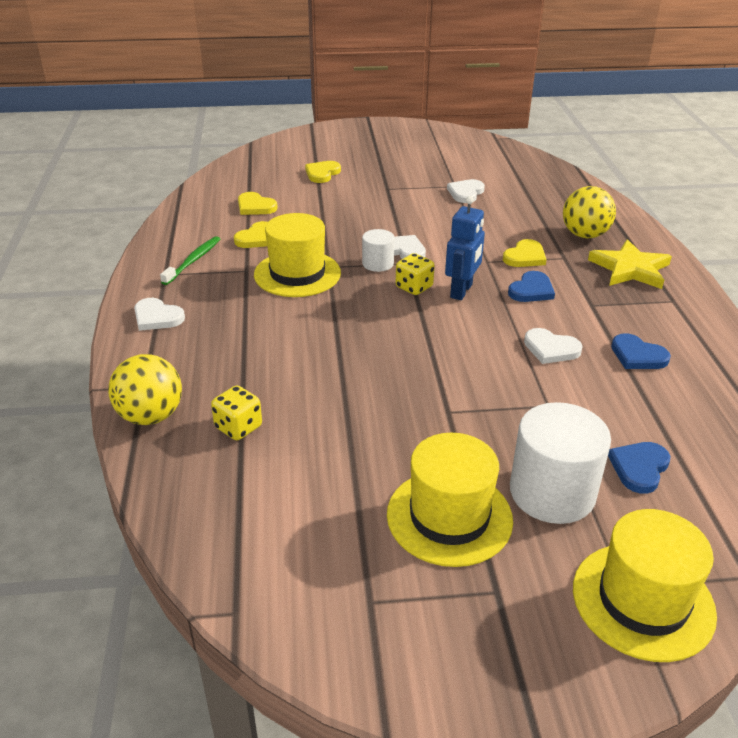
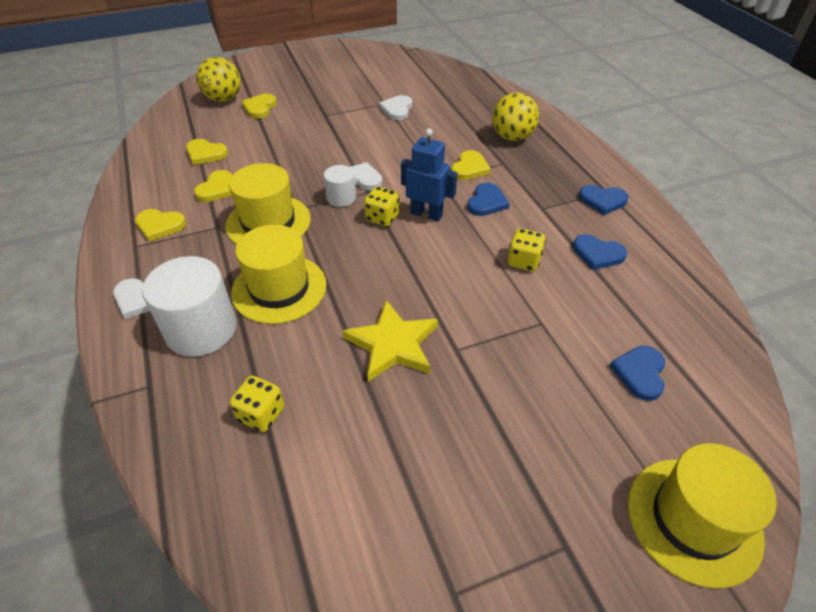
camera: 15 degrees left, 10 degrees up
yellow ball [108,354,182,425] -> yellow ball moved to [196,57,241,102]
green toothbrush [160,236,220,285] -> yellow heart [135,209,186,241]
yellow hat [387,433,513,567] -> yellow hat moved to [231,225,326,324]
blue robot [445,196,485,300] -> blue robot turned 75 degrees counterclockwise [401,128,457,221]
white cylinder [510,402,611,524] -> white cylinder moved to [142,256,236,357]
white heart [524,328,583,364] -> yellow dice [508,228,546,271]
yellow star [588,239,672,289] -> yellow star moved to [343,300,438,382]
none -> blue heart [579,185,629,215]

